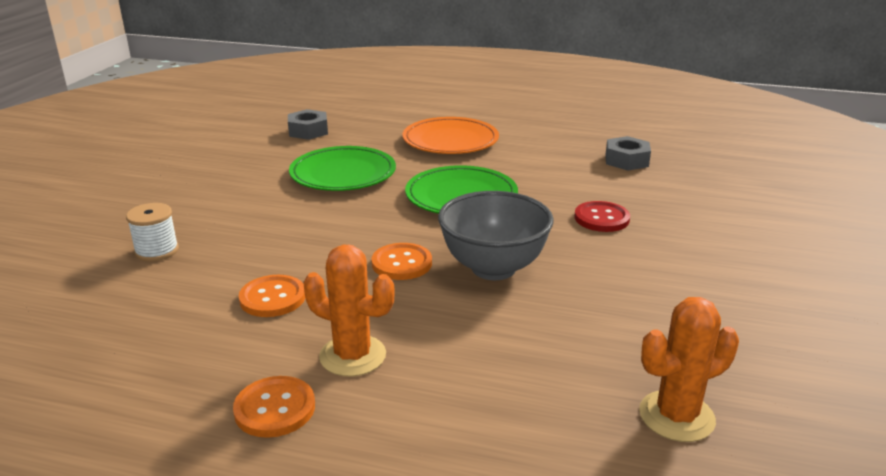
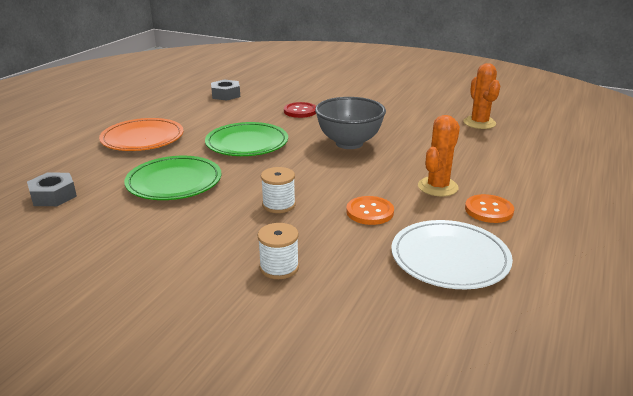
camera: 80 degrees left, 0 degrees up
orange button [371,243,432,280] -> none
none -> white spool [261,167,296,213]
none -> white plate [391,220,513,289]

